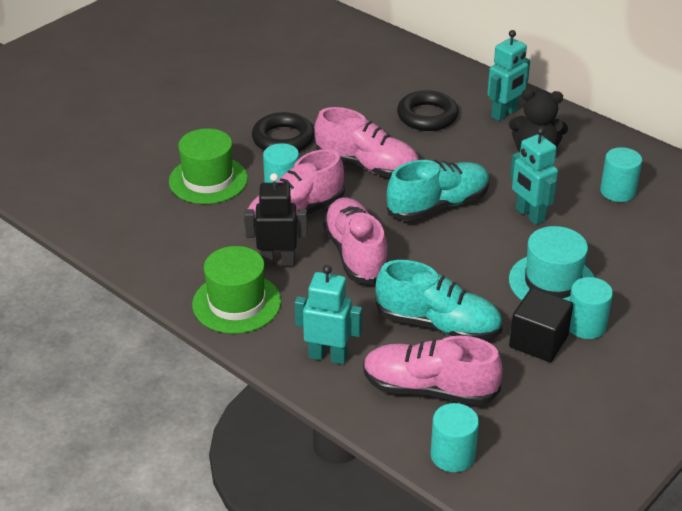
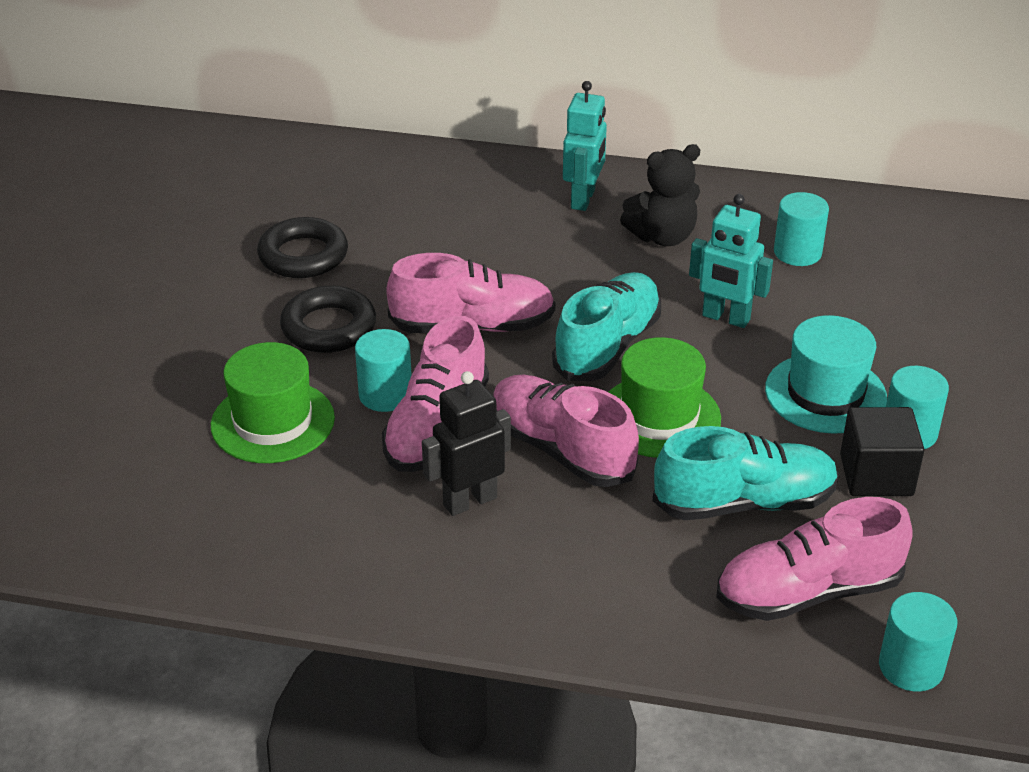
camera: 30 degrees left, 0 degrees up
green hat [192,246,281,334] -> green hat moved to [609,337,721,458]
turquoise robot [295,265,362,364] -> none
black ring [397,90,459,131] -> black ring moved to [257,217,348,278]

